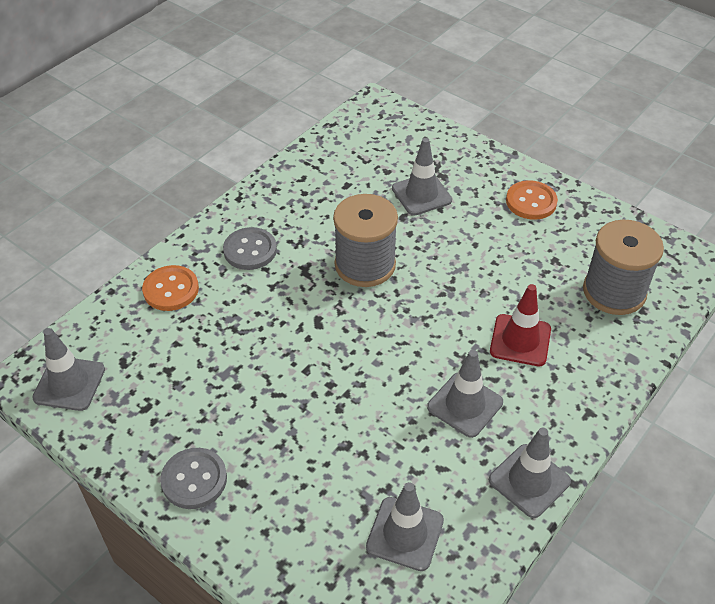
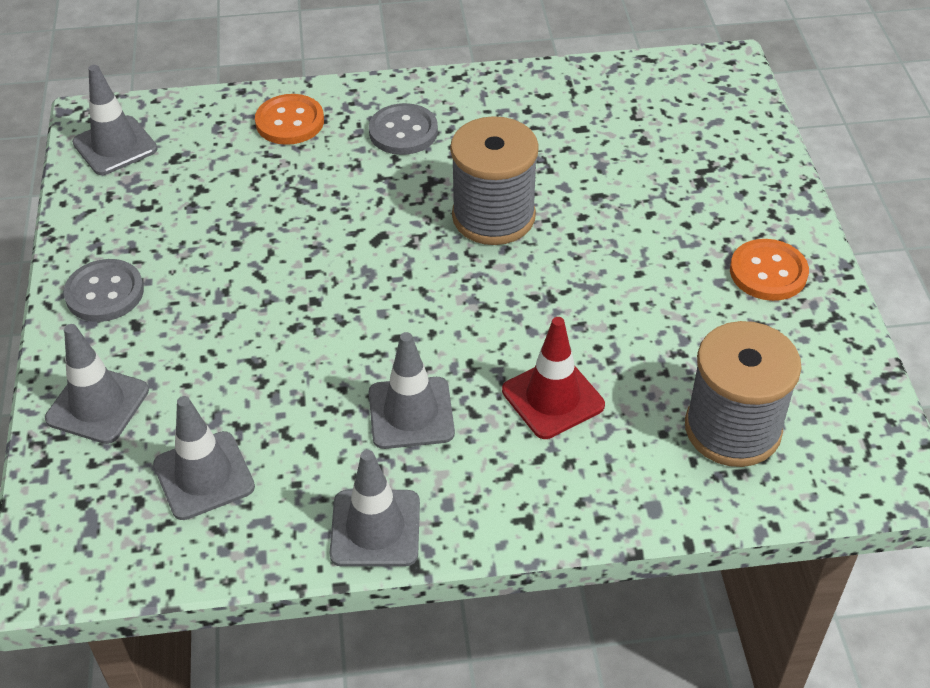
camera: 45 degrees right, 0 degrees up
grey traffic cone [392,138,452,215] -> grey traffic cone moved to [45,324,149,444]

